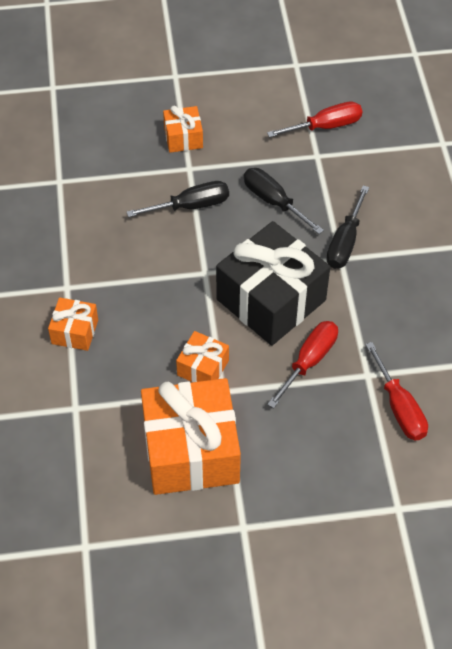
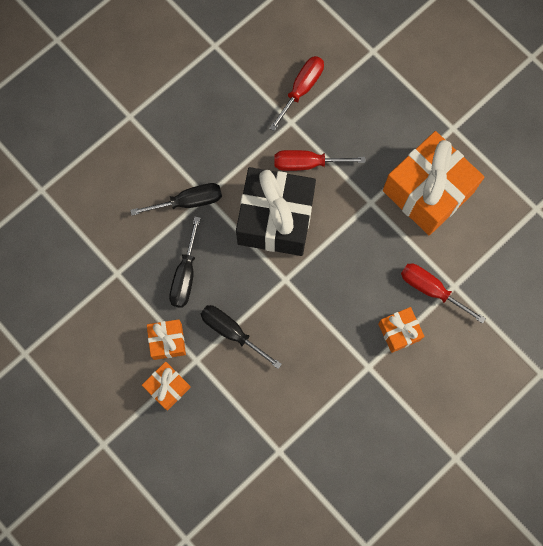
camera: 125 degrees left, 20 degrees up
orange gift [176,331,229,382] -> orange gift moved to [147,319,186,360]
red screwdriver [267,101,362,138] -> red screwdriver moved to [401,263,486,324]

